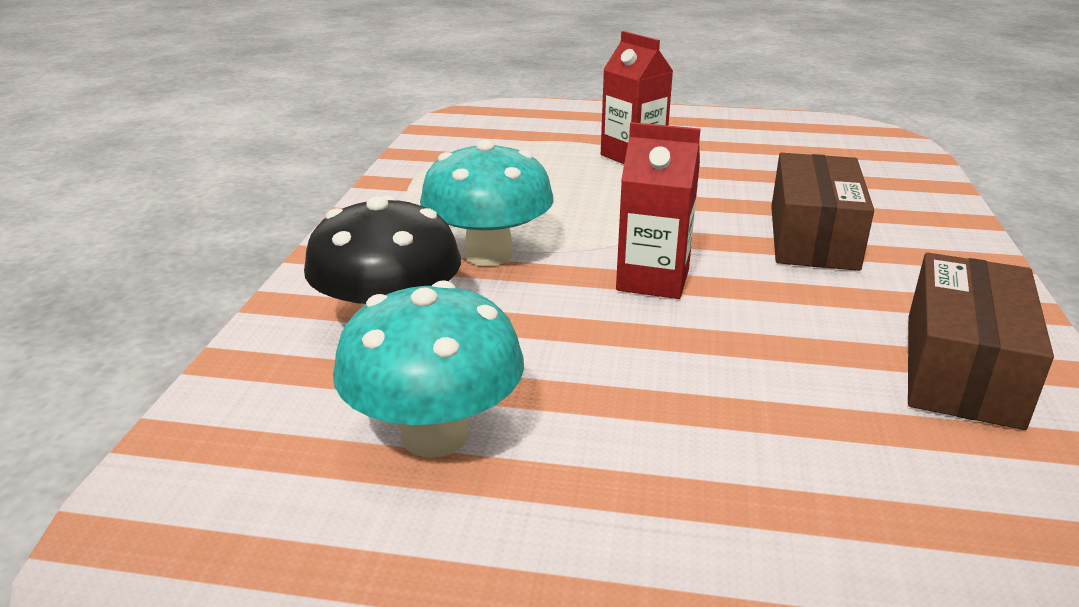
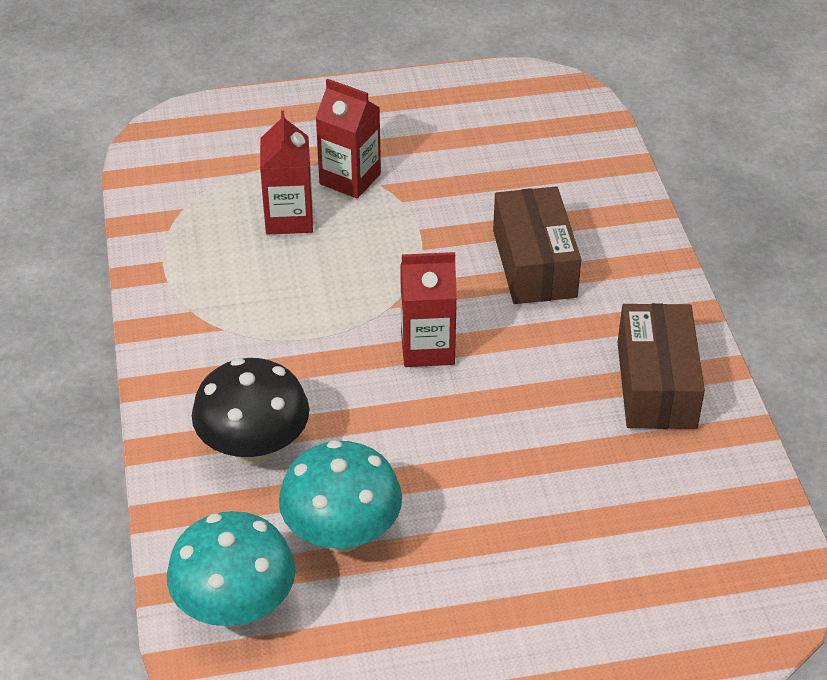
camera: 20 degrees left, 15 degrees up
turquoise mushroom [420,140,554,266] -> turquoise mushroom moved to [167,511,295,627]
none -> red carton [260,111,313,234]

